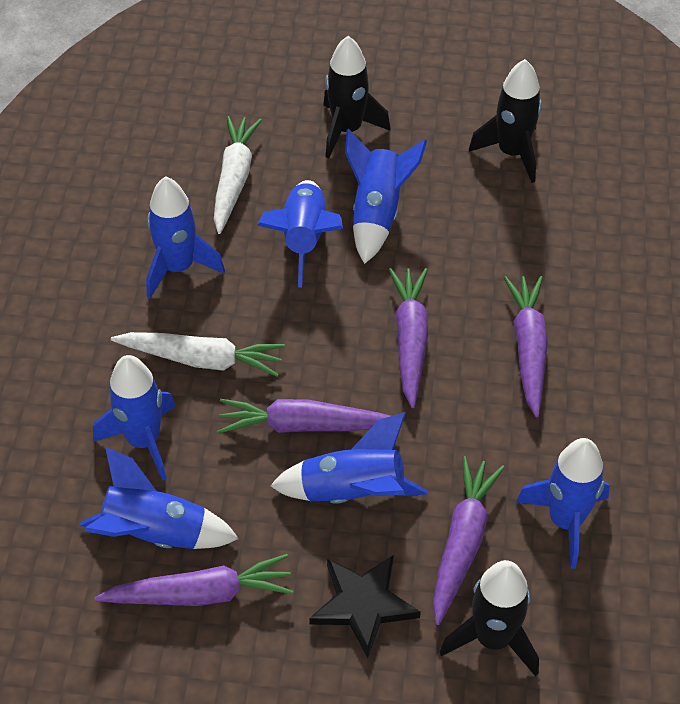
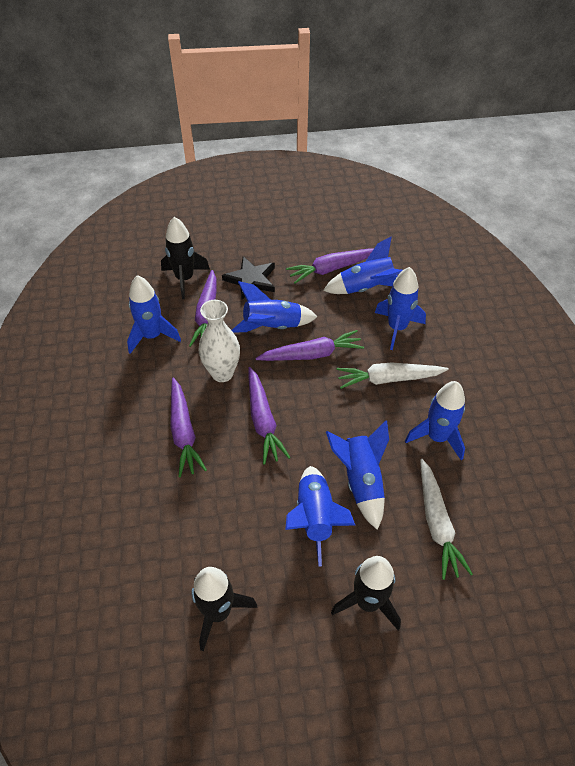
camera: 165 degrees right, 0 degrees up
none -> white vase [199,300,240,382]

